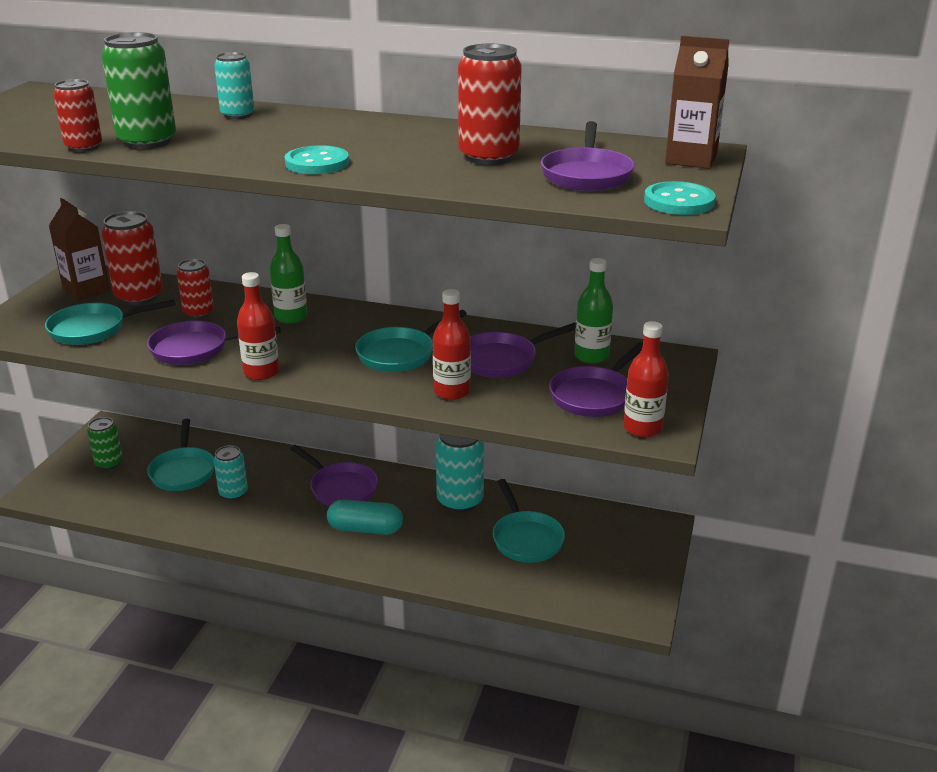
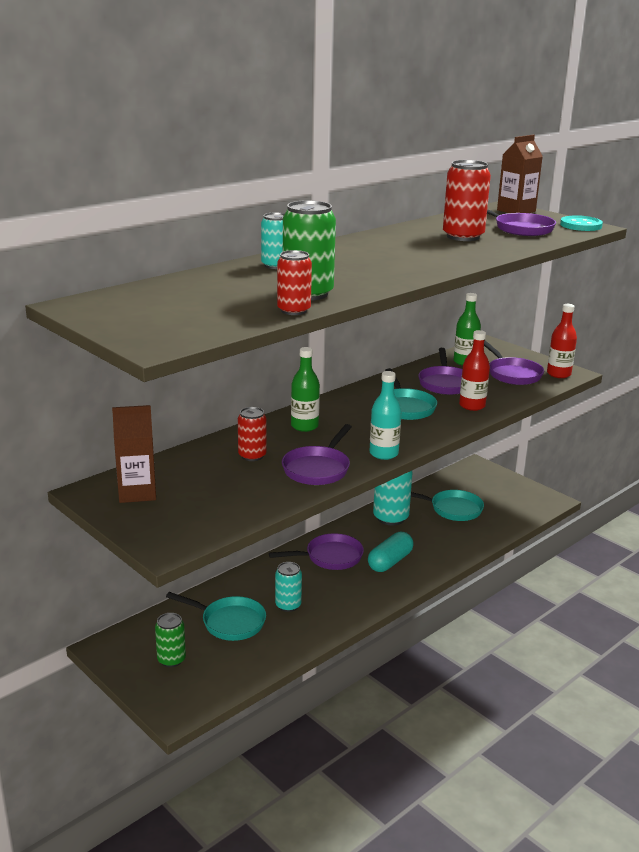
camera: 60 degrees left, 5 degrees down
turquoise pan [45,299,176,345] -> none
red can [102,211,163,305] -> none
red bottle [237,272,279,380] -> turquoise bottle [370,371,401,460]
turquoise button [285,145,349,174] -> none

